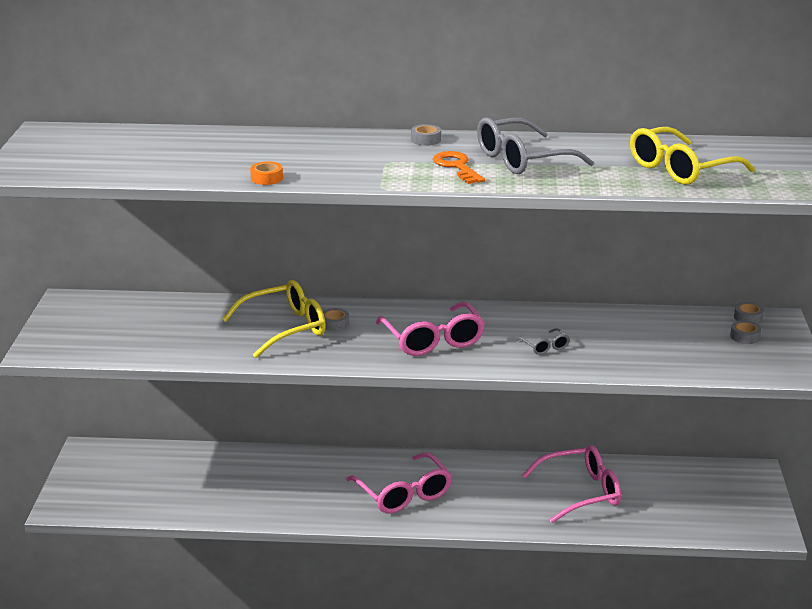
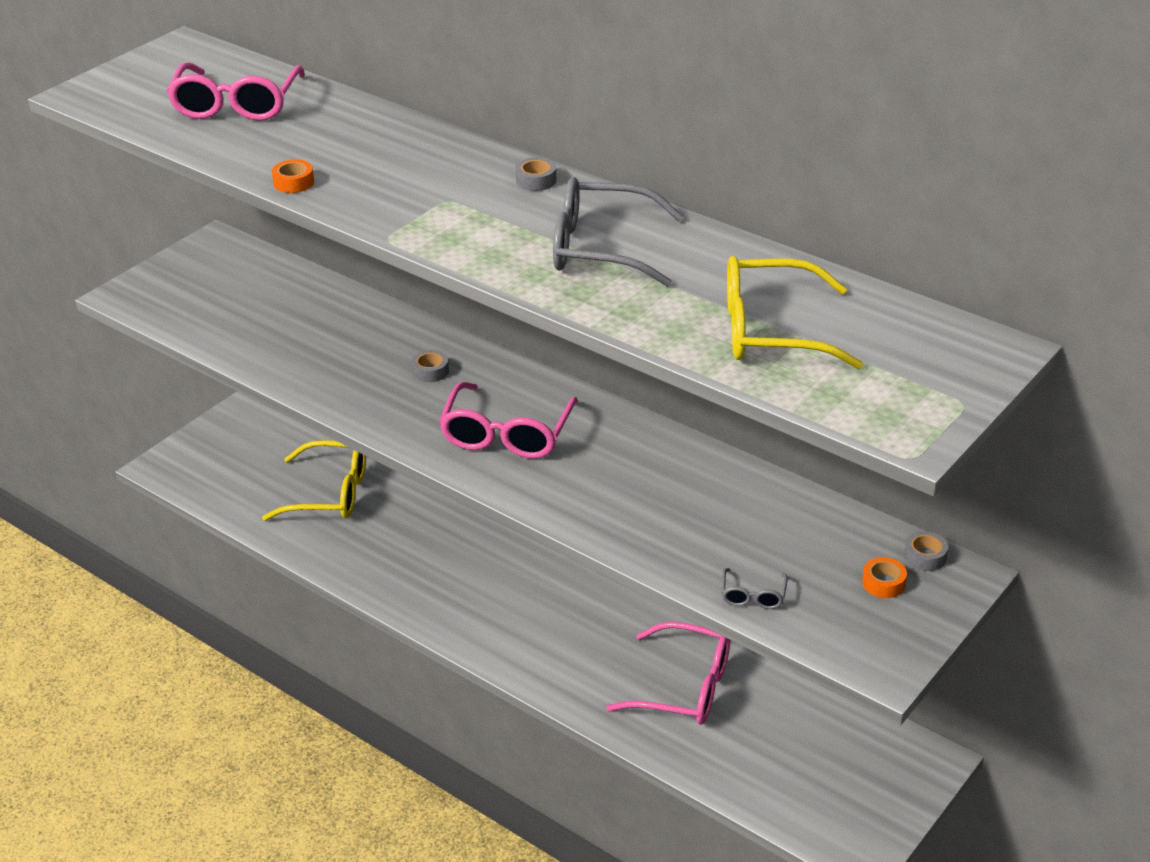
camera: 35 degrees right, 10 degrees up
yellow glasses [222,280,326,358] -> yellow glasses moved to [262,440,366,521]
pink glasses [346,452,452,514] -> pink glasses moved to [167,63,305,121]
orange key [433,151,485,184] -> none
grey glasses [516,328,570,355] -> grey glasses moved to [721,568,788,609]
grey tape [730,320,761,344] -> orange tape [862,557,907,598]

